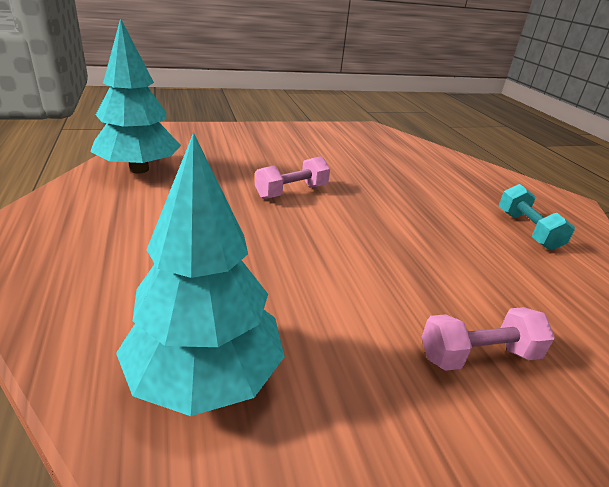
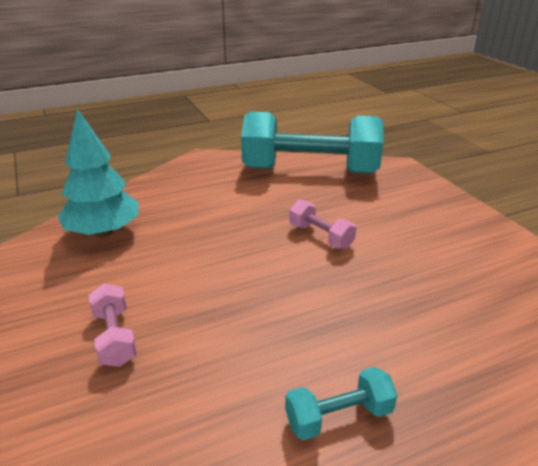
camera: 85 degrees right, 0 degrees up
turquoise tree [90,18,181,173] -> turquoise dumbbell [241,111,383,174]

